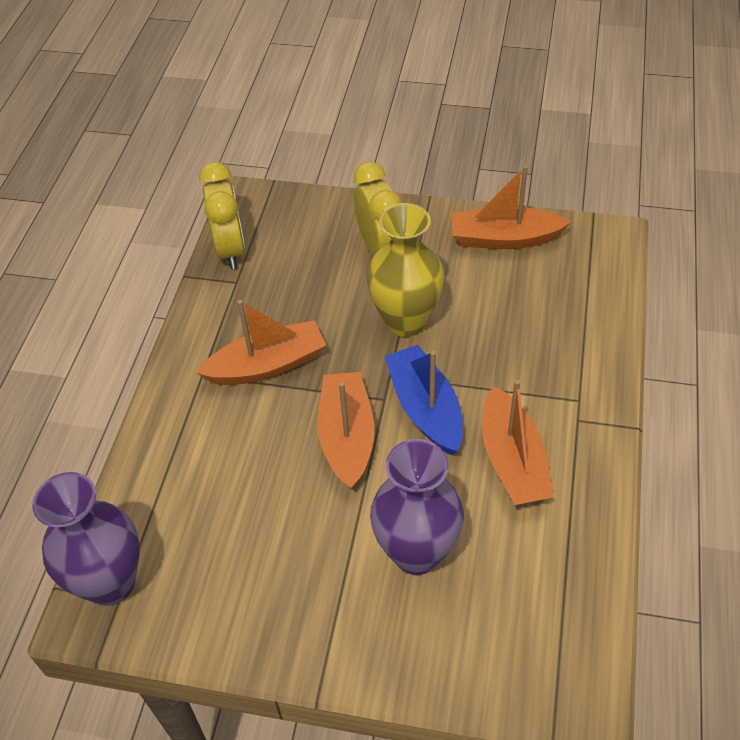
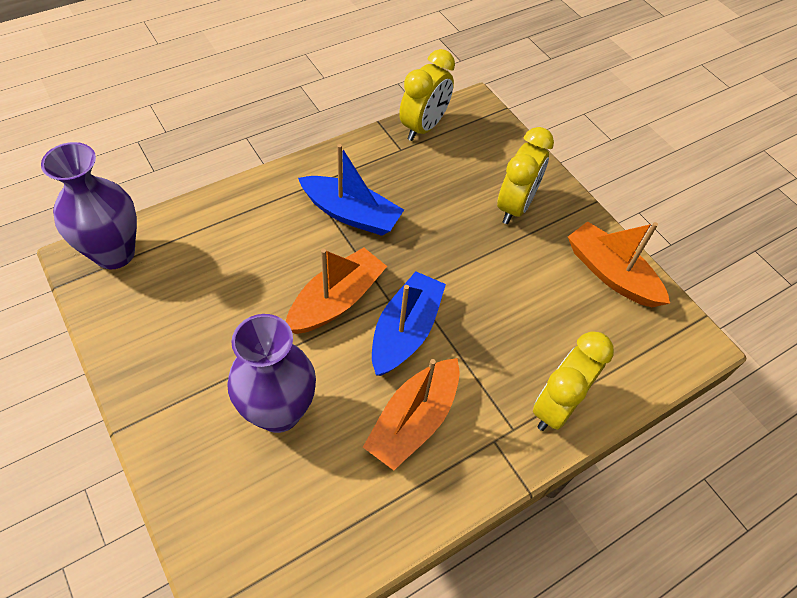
camera: 40 degrees right, 5 degrees up
orange boat [196,300,326,385] -> blue boat [298,144,404,236]
yellow vase [367,203,445,337] -> none
none -> yellow clock [533,331,614,431]

